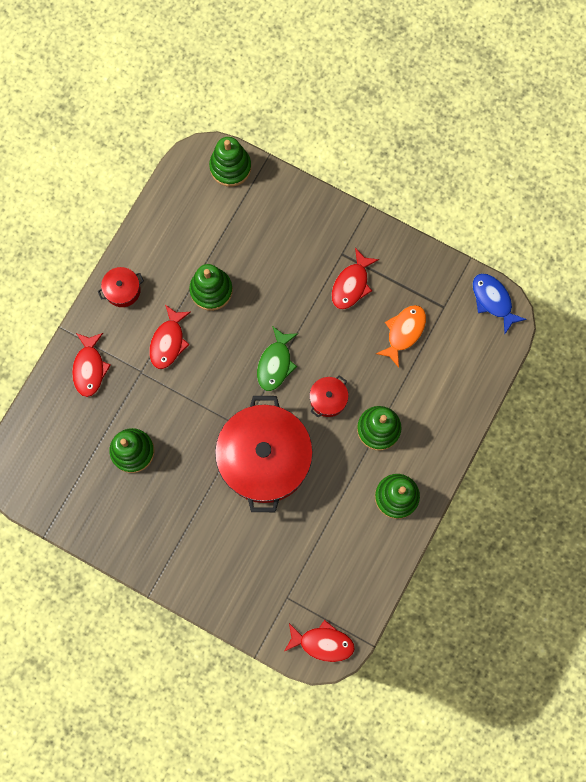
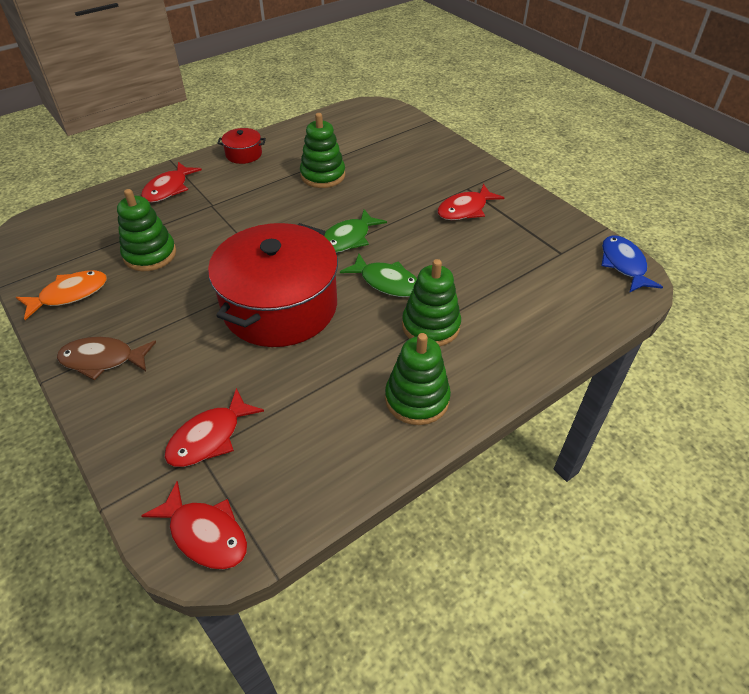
camera: 25 degrees right, 30 degrees down
red fish [149,305,191,369] -> red fish moved to [164,388,264,467]
green stacking toy [209,137,251,187] -> none
red pot [309,375,348,417] -> green fish [340,254,417,297]
orange fish [376,305,426,368] -> orange fish moved to [16,270,107,320]
none -> brown fish [57,337,156,381]

